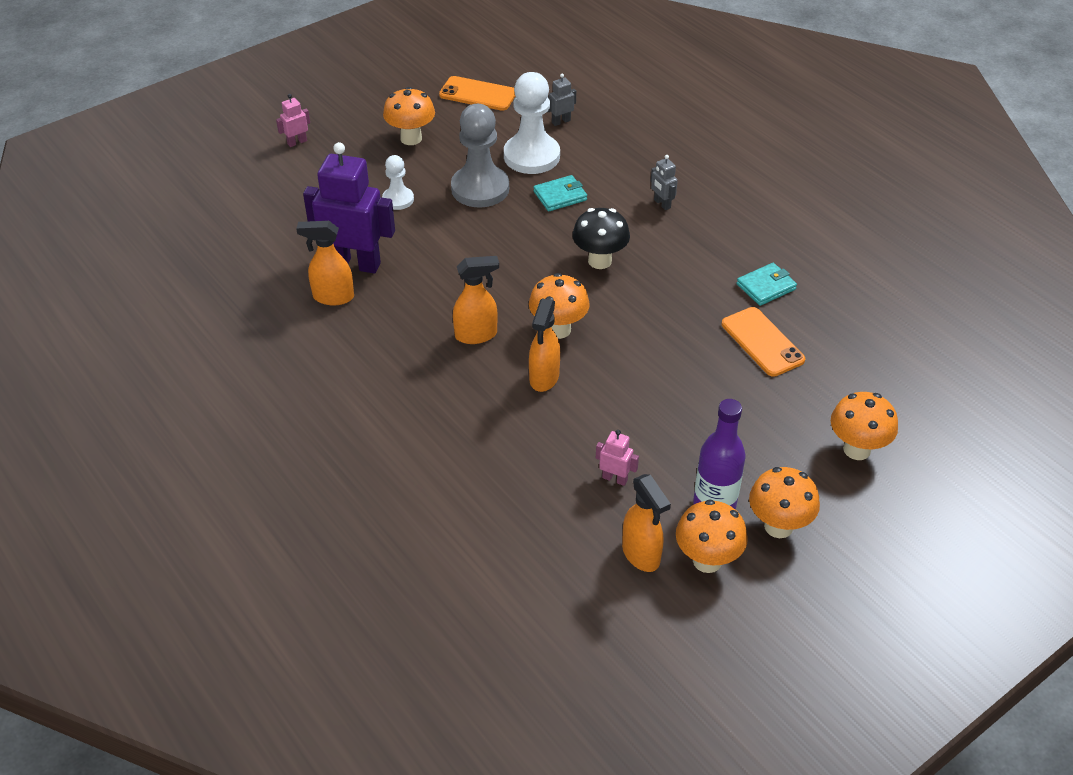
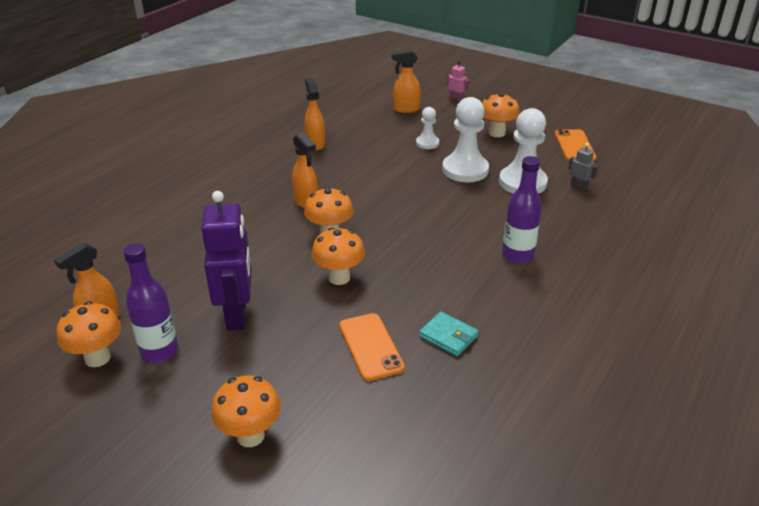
camera: 70 degrees right, 10 degrees down
purple robot [303,142,395,273] -> purple robot moved to [201,191,251,331]
grey pawn [451,104,509,208] -> white pawn [442,97,489,182]
orange spray bottle [529,298,560,392] -> orange spray bottle moved to [392,50,421,113]
turquoise wallet [533,175,587,211] -> none
black mushroom [572,208,630,269] -> none
pink robot [596,430,639,486] -> none
grey robot [651,155,678,210] -> purple bottle [502,156,542,264]
orange phone [722,307,805,377] -> orange phone turned 60 degrees counterclockwise [339,313,405,381]
orange mushroom [749,467,820,538] -> orange mushroom moved to [311,227,365,285]

